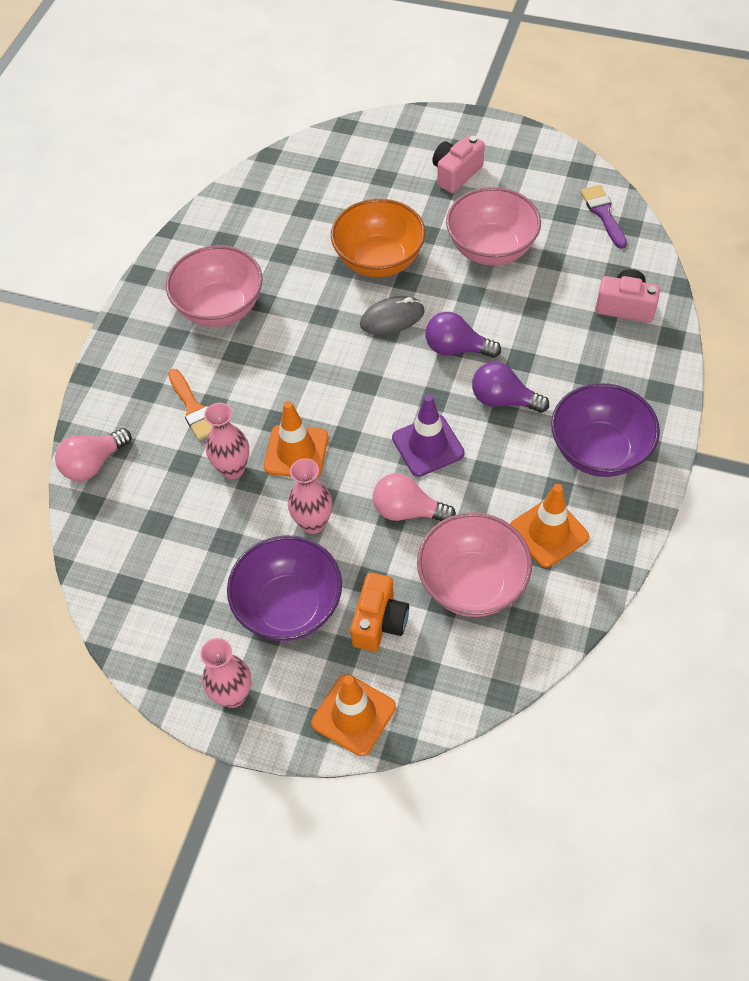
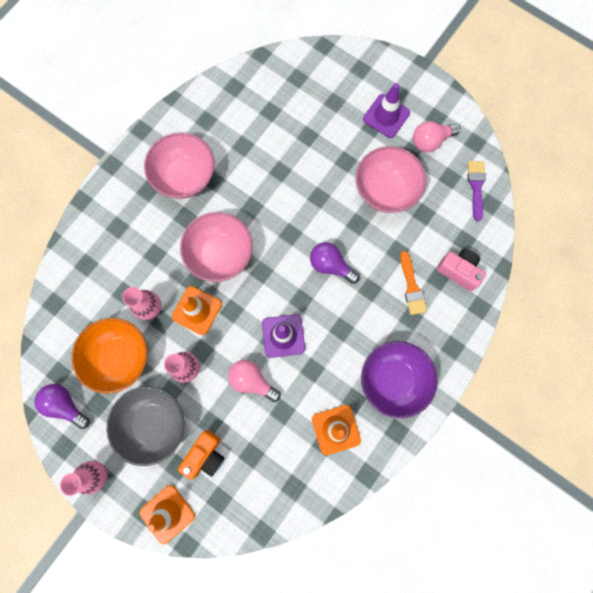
camera: 15 degrees right, 20 degrees up
pink light bulb [55,428,132,481] -> pink light bulb moved to [413,121,460,152]
orange brush [168,369,213,441] -> orange brush moved to [400,251,427,315]
purple bowl [227,535,342,641] -> grey bowl [107,386,184,466]
orange bowl [331,199,425,277] -> orange bowl moved to [72,318,148,394]
grey mouse [360,296,425,335] -> none
pink bowl [417,512,532,617] -> pink bowl moved to [180,212,253,282]
pink camera [432,135,485,193] -> purple traffic cone [363,83,410,138]
purple light bulb [472,362,549,413] -> purple light bulb moved to [34,384,90,429]

